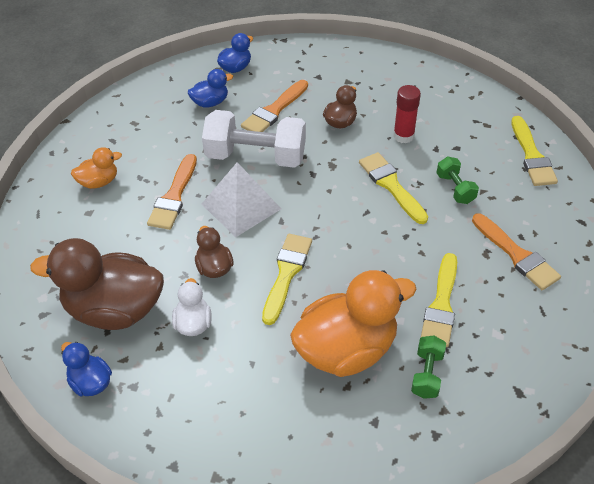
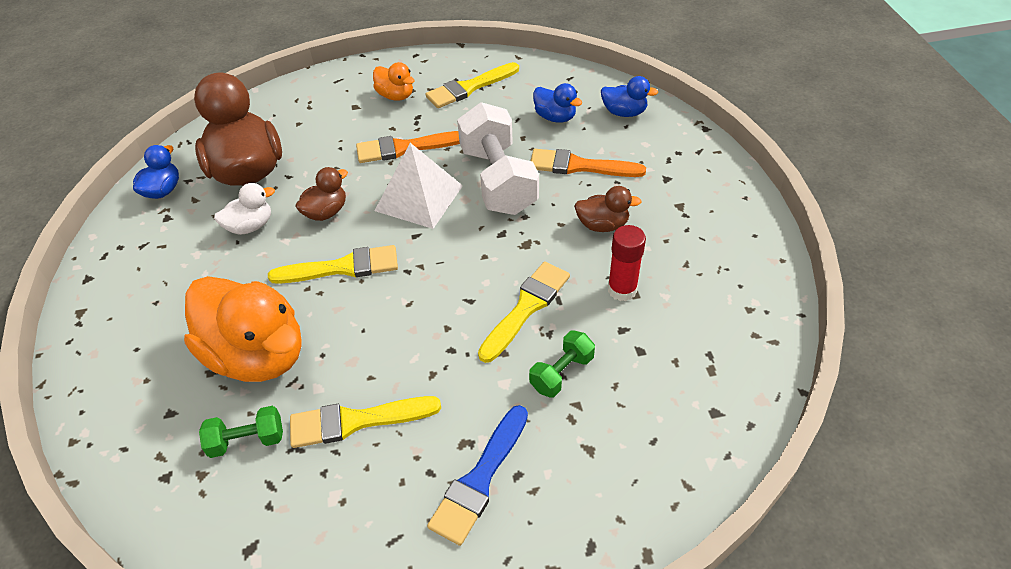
camera: 65 degrees right, 0 degrees up
orange brush [472,213,561,290] -> blue brush [427,405,528,546]
yellow brush [511,116,558,186] -> yellow brush moved to [426,62,519,108]

